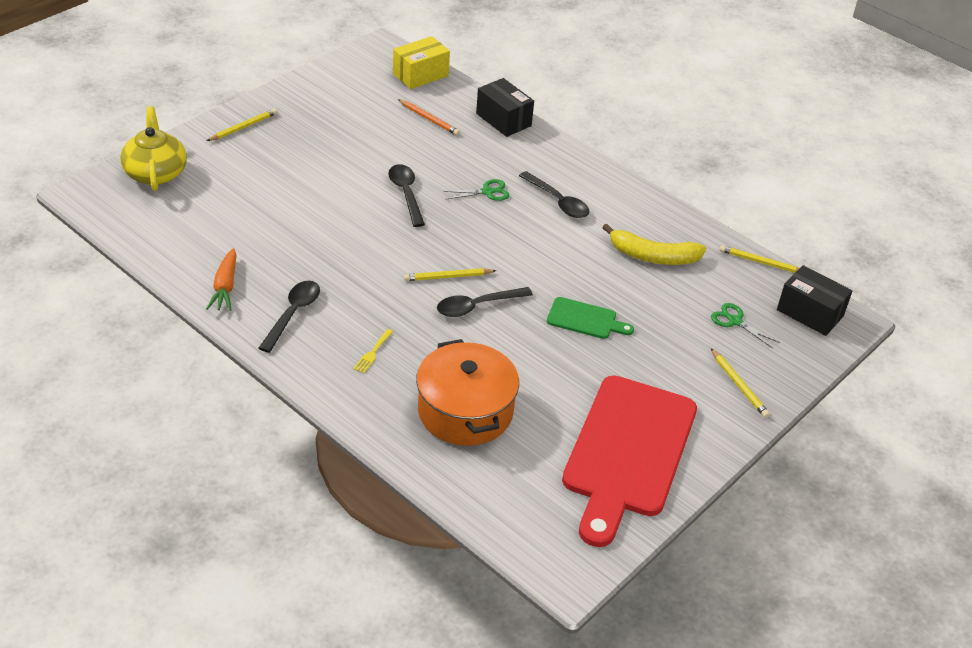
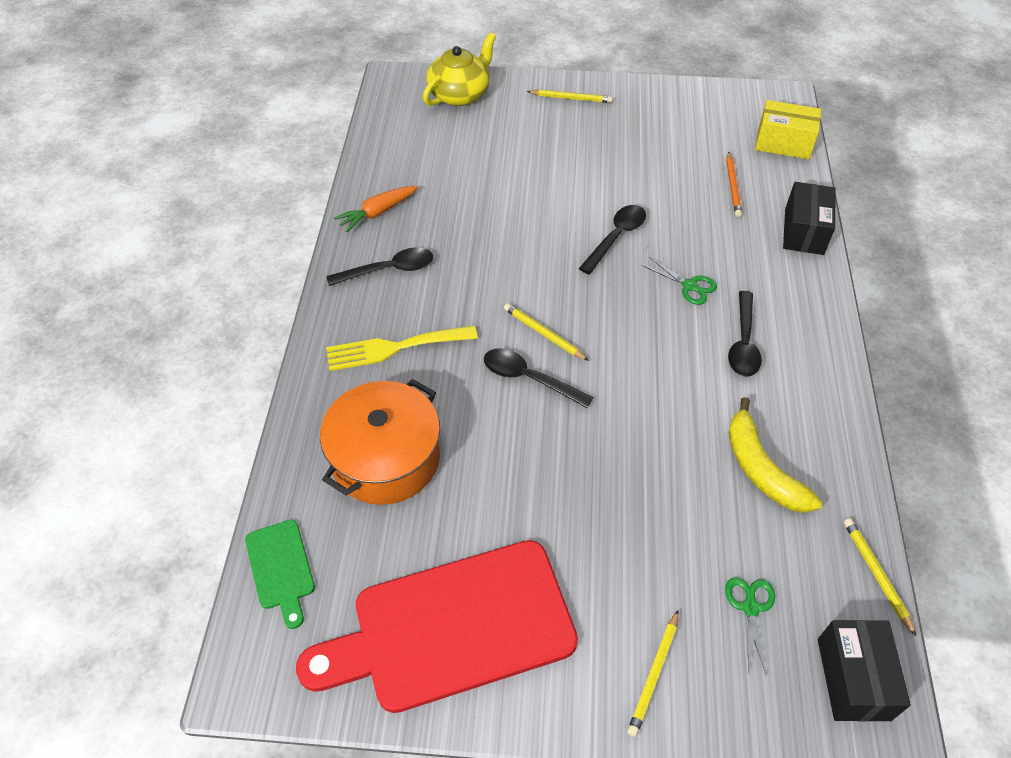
camera: 55 degrees right, 10 degrees up
yellow fork [353,329,393,373] -> yellow fork [326,326,478,371], size x2.15
green cutting board [547,297,634,339] -> green cutting board moved to [245,520,315,629]

